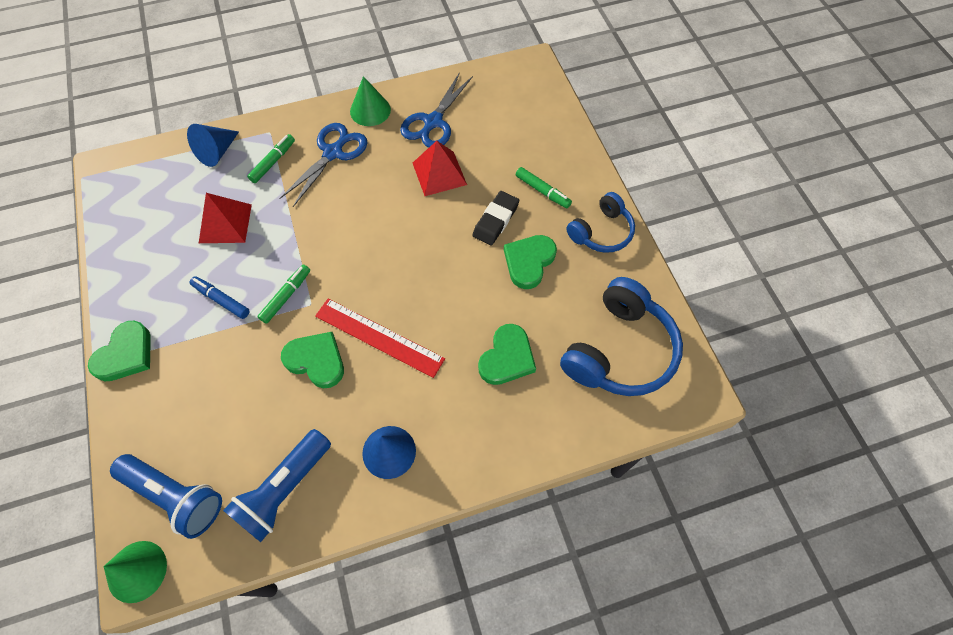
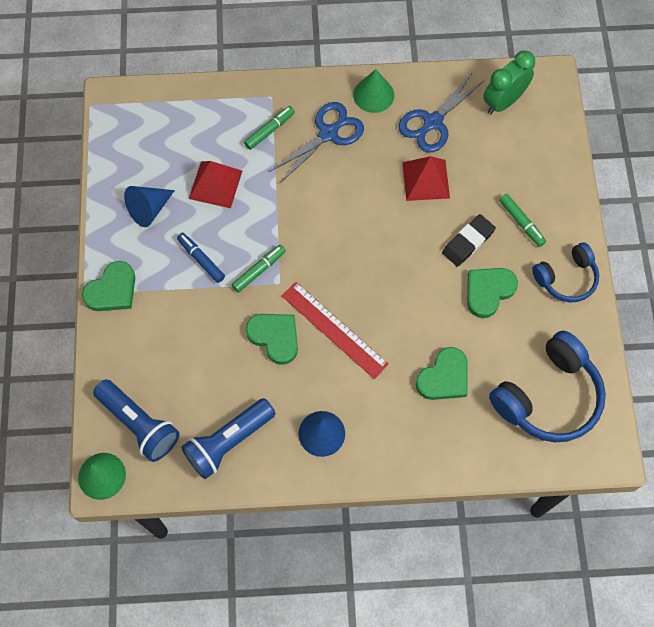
camera: 15 degrees right, 5 degrees up
blue cone [187,124,239,167] -> blue cone moved to [124,186,175,227]
none -> green clock [483,51,535,114]

